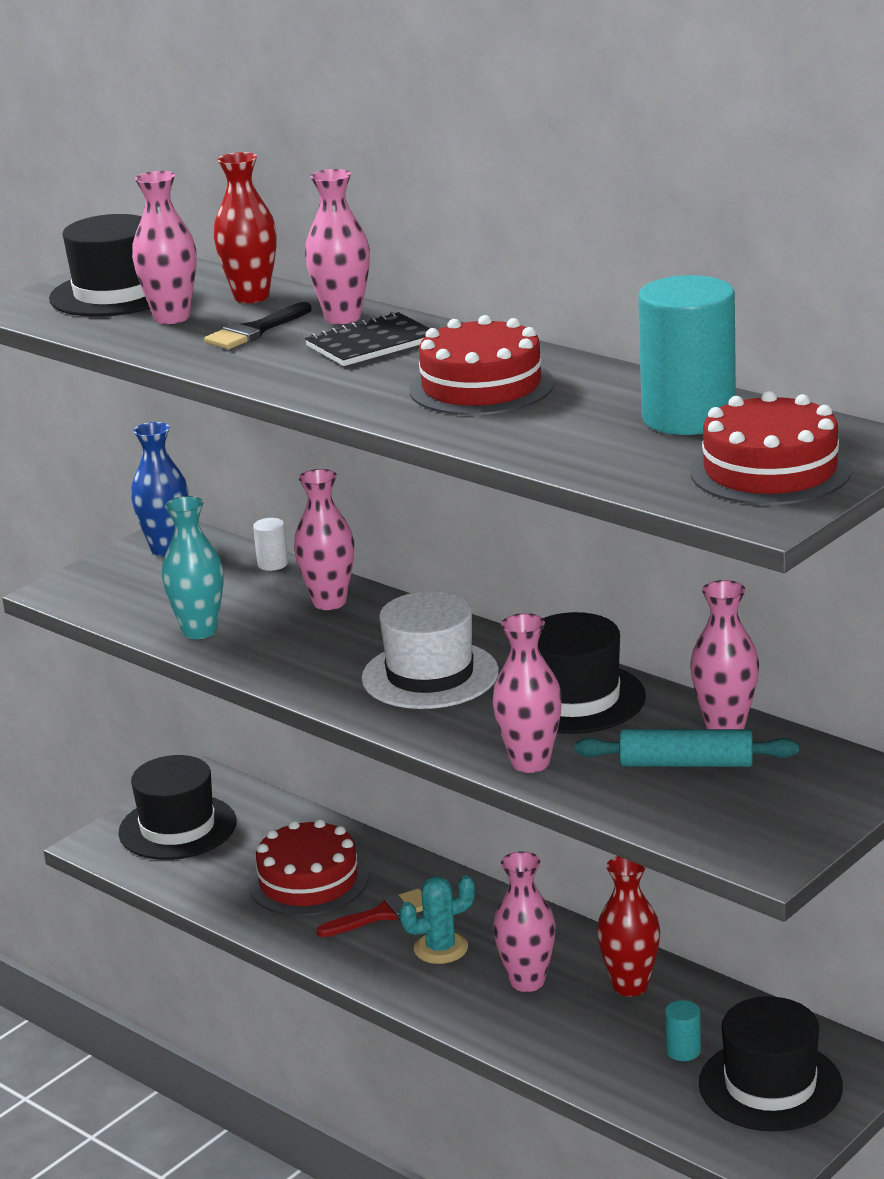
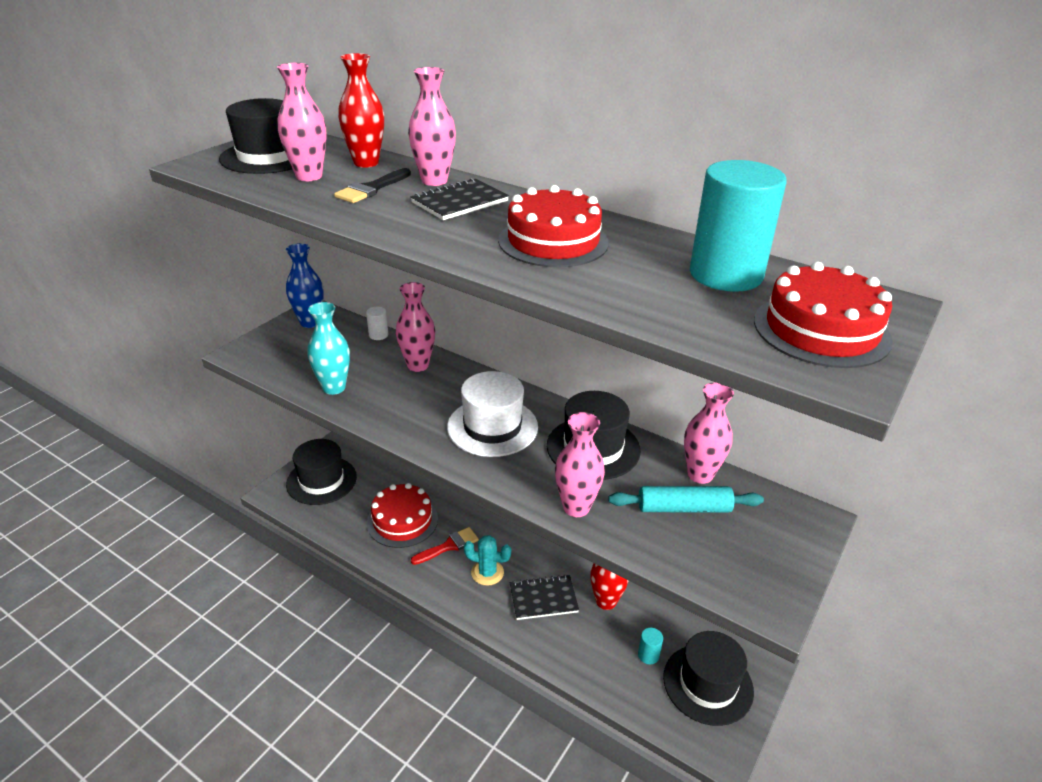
camera: 10 degrees left, 10 degrees up
turquoise cactus [399,875,475,964] -> turquoise cactus turned 45 degrees clockwise [464,535,511,586]
pink vase [493,851,556,992] -> black notebook [510,575,579,620]

